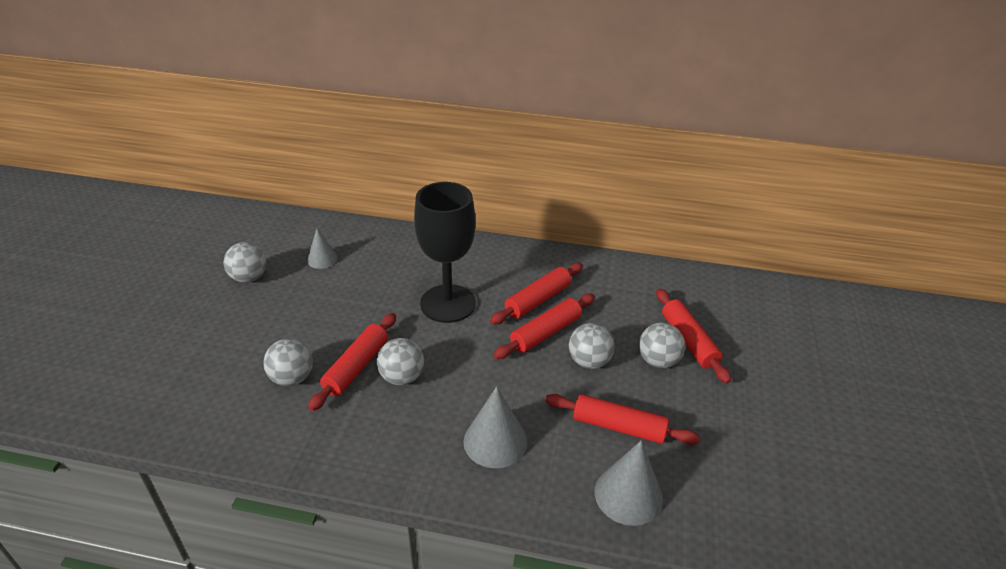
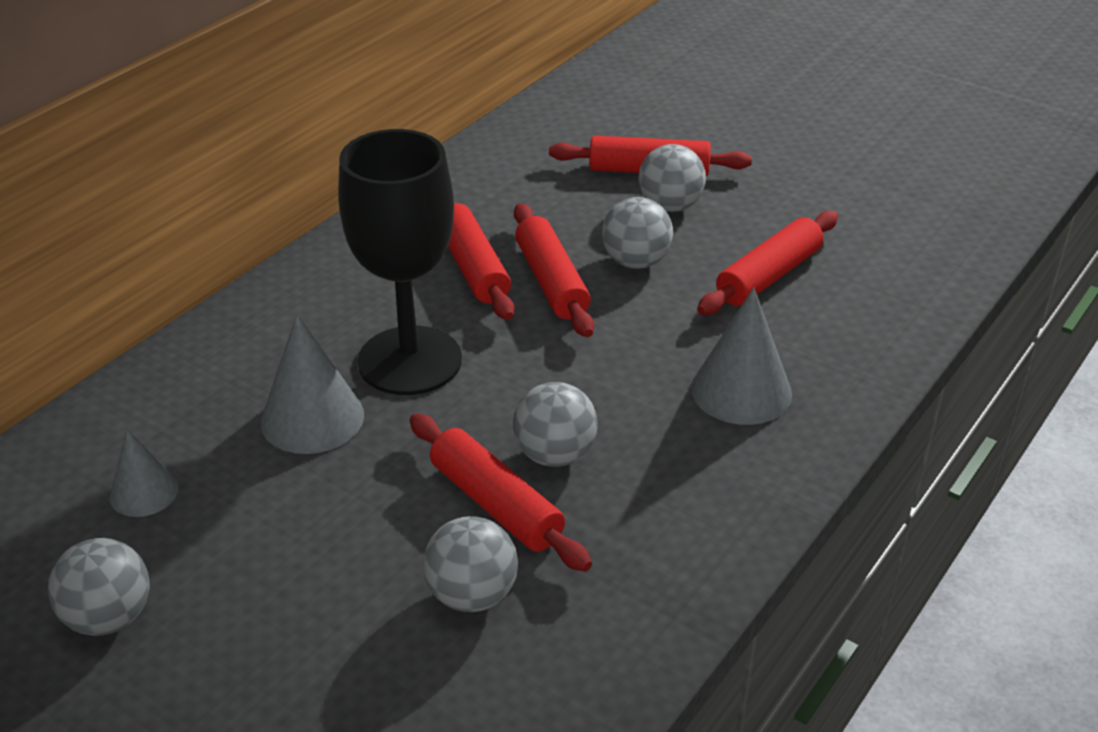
camera: 65 degrees left, 0 degrees up
grey cone [595,440,663,526] -> grey cone moved to [261,314,364,454]

